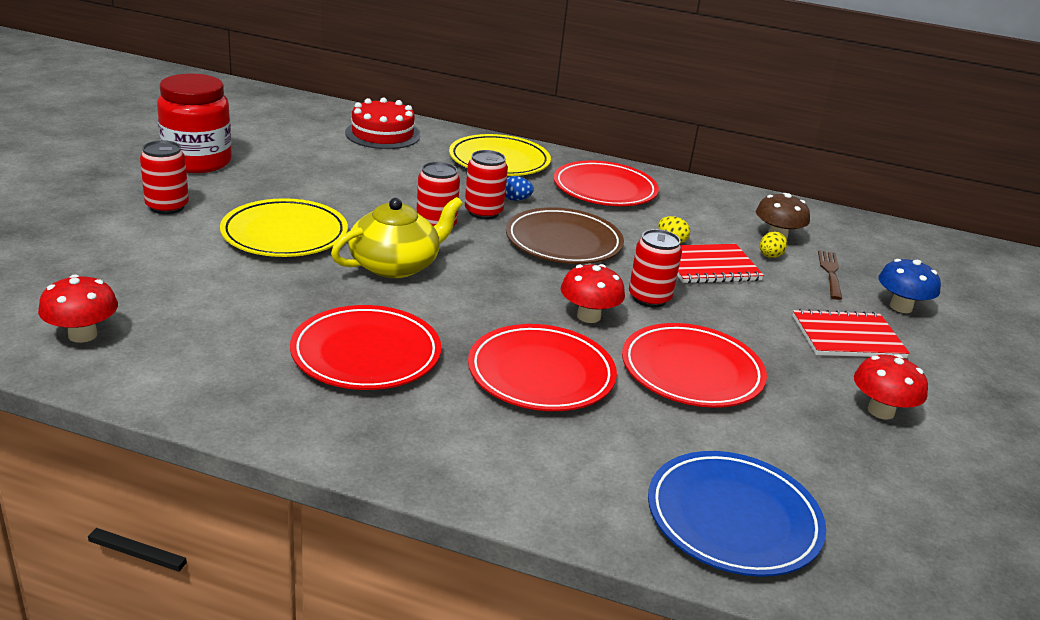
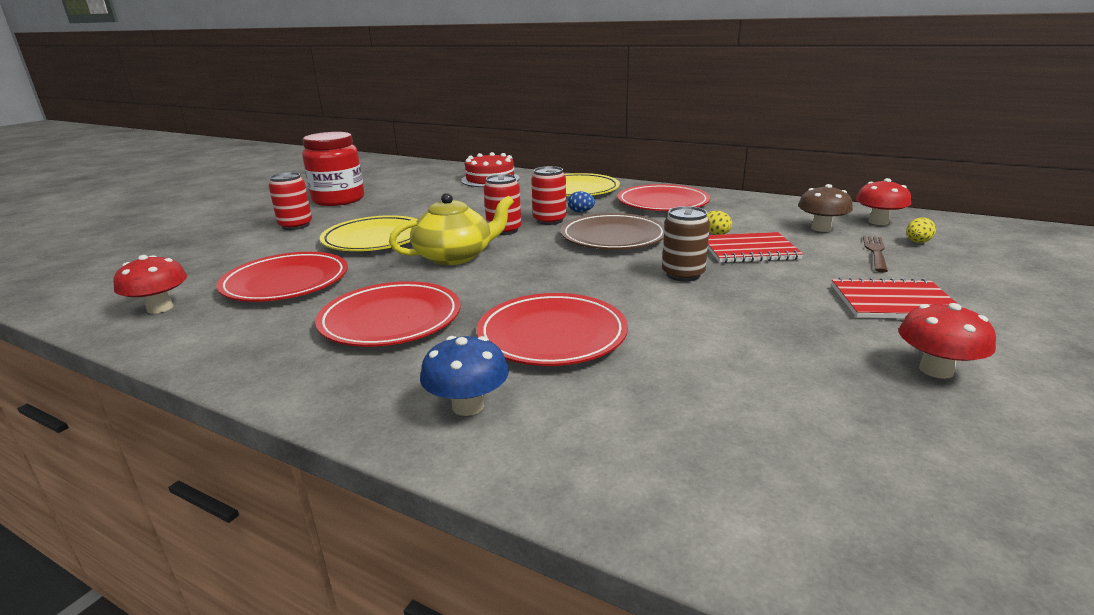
camera: 15 degrees right, 5 degrees down
red mushroom [561,264,625,323] -> red mushroom moved to [856,178,911,225]
red plate [622,323,767,408] -> red plate moved to [217,252,348,302]
red can [629,229,682,307] -> brown can [662,206,710,282]
blue plate [648,451,826,577] -> none
yellow egg [760,232,787,258] -> yellow egg moved to [906,217,936,243]
blue mushroom [878,259,941,313] -> blue mushroom moved to [420,336,509,416]

